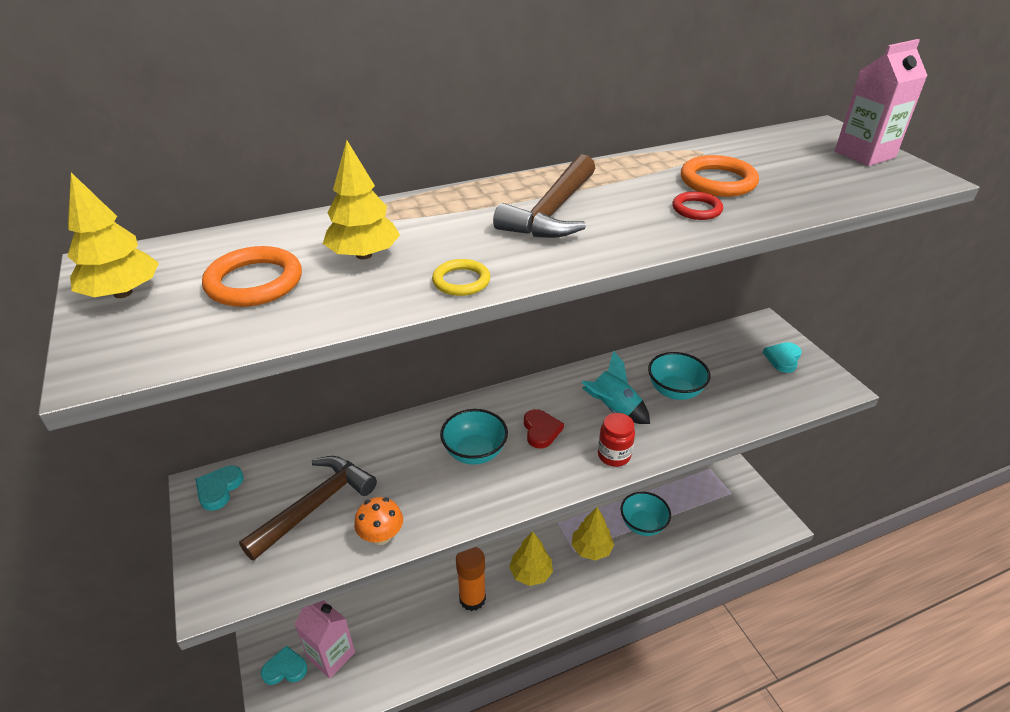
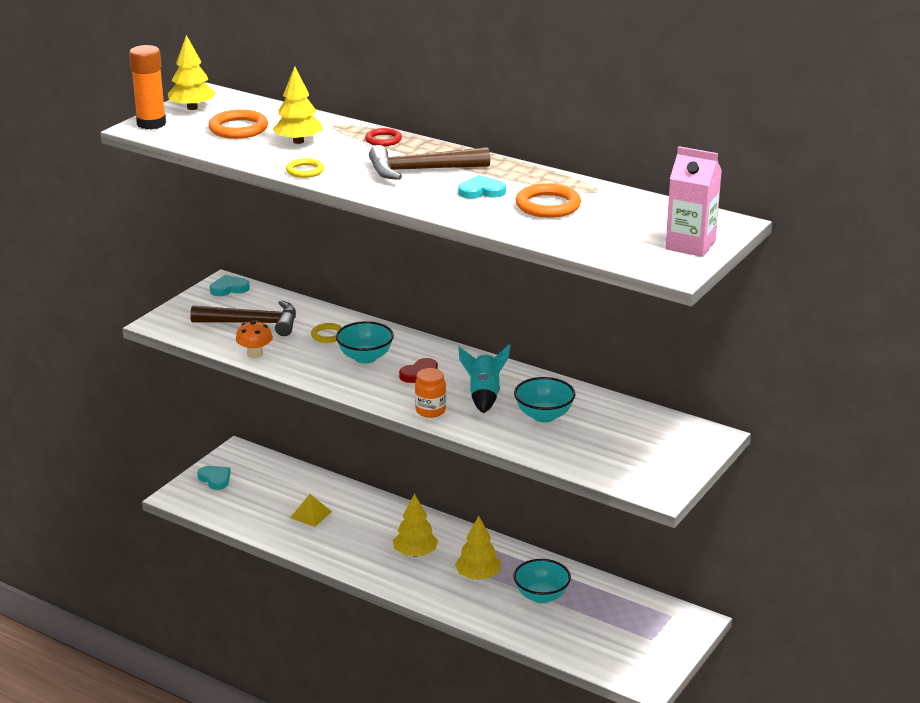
camera: 55 degrees right, 10 degrees down
pink carton [295,601,355,678] -> none
orange glue stick [456,547,486,611] -> orange glue stick moved to [129,45,166,129]
red jar [598,413,635,467] -> orange jar [415,368,446,418]
red ring [672,192,723,220] -> red ring moved to [365,128,402,146]
turquoise heart [763,342,802,373] -> turquoise heart moved to [458,175,506,199]
none -> yellow pyramid [290,494,332,527]
none -> yellow ring [311,323,342,343]

